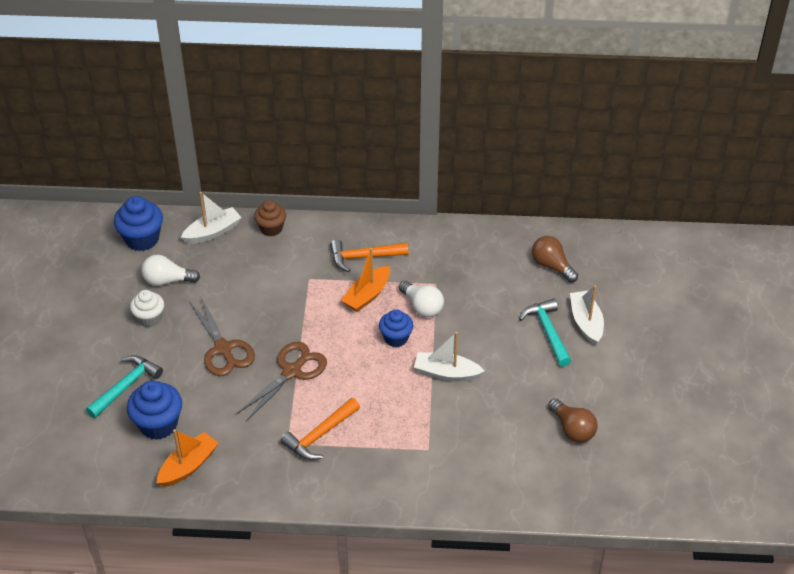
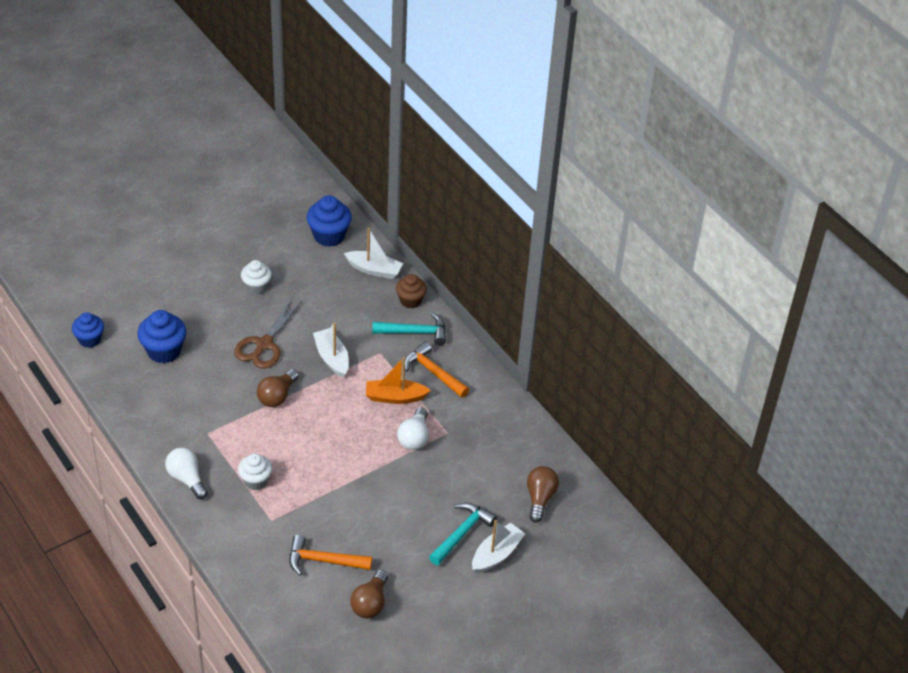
camera: 50 degrees right, 0 degrees up
turquoise hammer [86,355,163,418] -> turquoise hammer moved to [372,312,446,345]
white light bulb [141,255,200,286] -> white light bulb moved to [165,448,208,499]
orange boat [157,429,219,487] -> none
brown scissors [236,342,327,422] -> brown light bulb [257,369,299,407]
orange hammer [280,398,360,460] -> orange hammer moved to [289,535,372,575]
blue cupcake [379,309,413,347] -> blue cupcake moved to [72,312,104,348]
white boat [414,332,485,381] -> white boat moved to [313,323,349,378]
none -> white cupcake [238,454,272,490]

